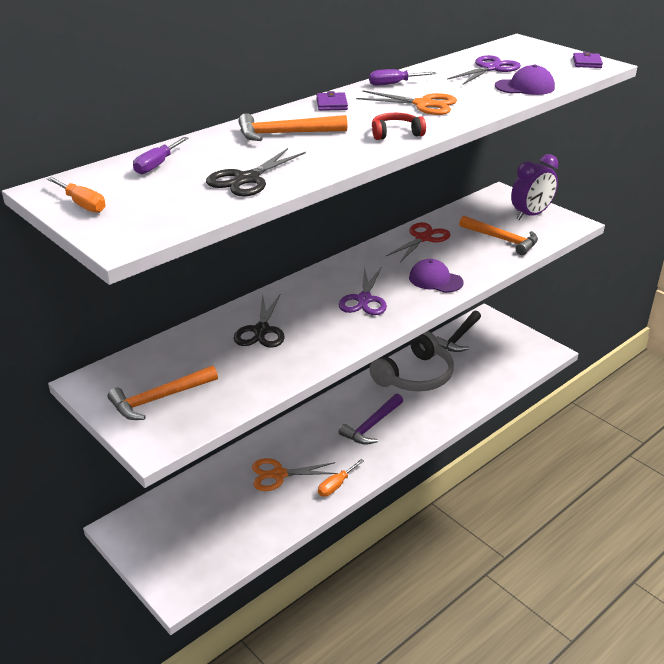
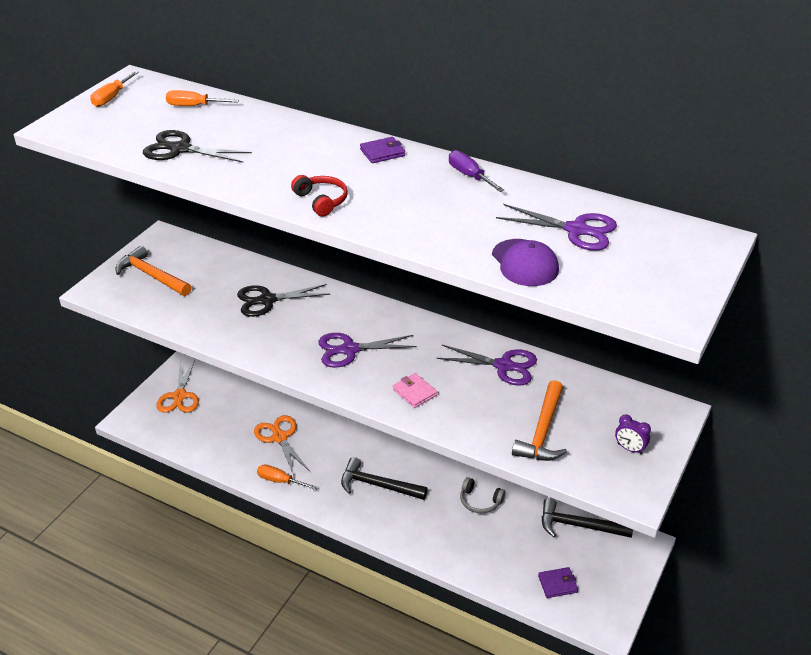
camera: 70 degrees right, 5 degrees up
purple screwdriver [133,137,189,174] -> orange screwdriver [166,90,239,106]
orange hammer [239,113,347,141] -> none
purple hammer [339,393,403,445] -> black hammer [341,457,428,500]
orange scissors [356,90,457,115] -> orange scissors moved to [156,359,199,413]
grey headphones [369,331,454,391] -> grey headphones [460,477,505,513], size x0.46
red scissors [386,222,451,262] -> purple scissors [436,345,537,386]
purple cap [409,259,463,293] -> pink wallet [393,373,437,408]
purple clock [511,154,558,220] -> purple clock [615,415,651,454], size x0.48
purple wallet [573,52,603,68] -> purple wallet moved to [538,567,578,598]

